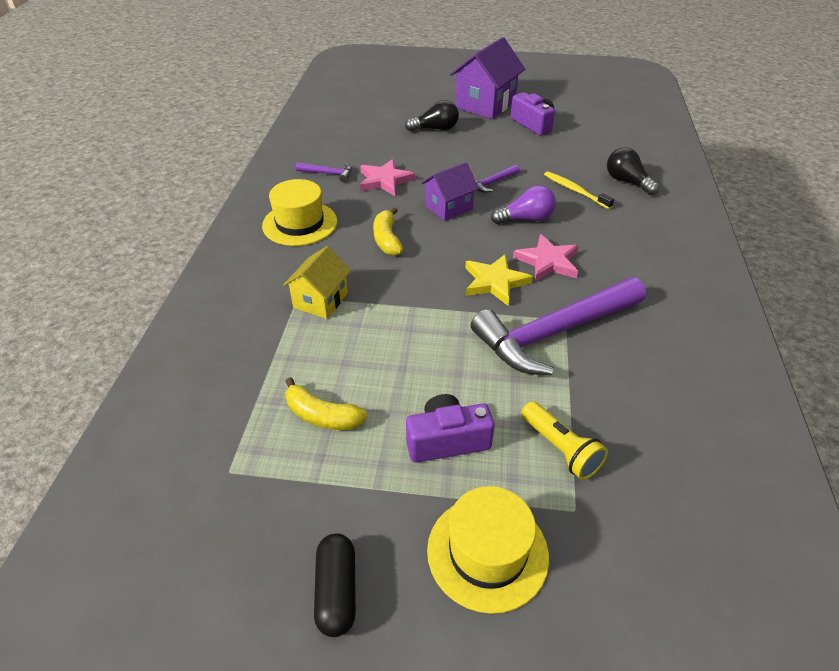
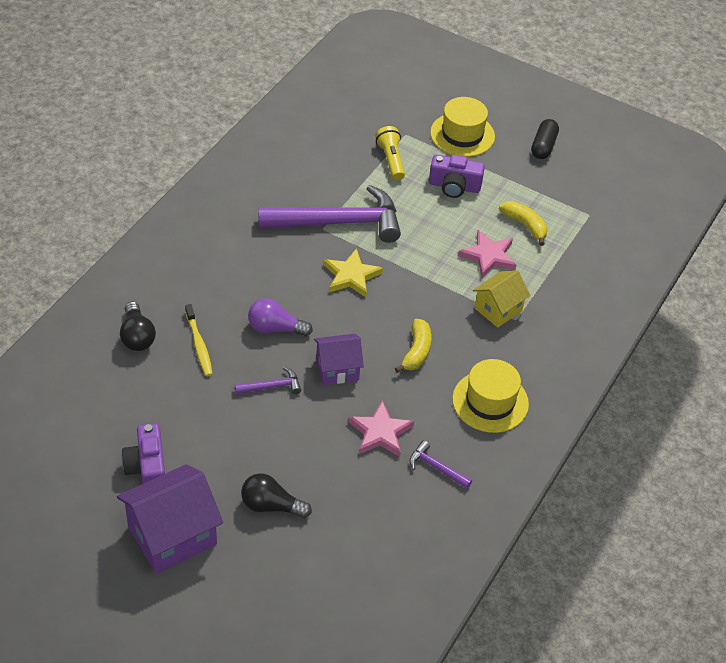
camera: 160 degrees left, 5 degrees up
pink star [513,234,579,282] -> pink star moved to [458,230,516,278]

